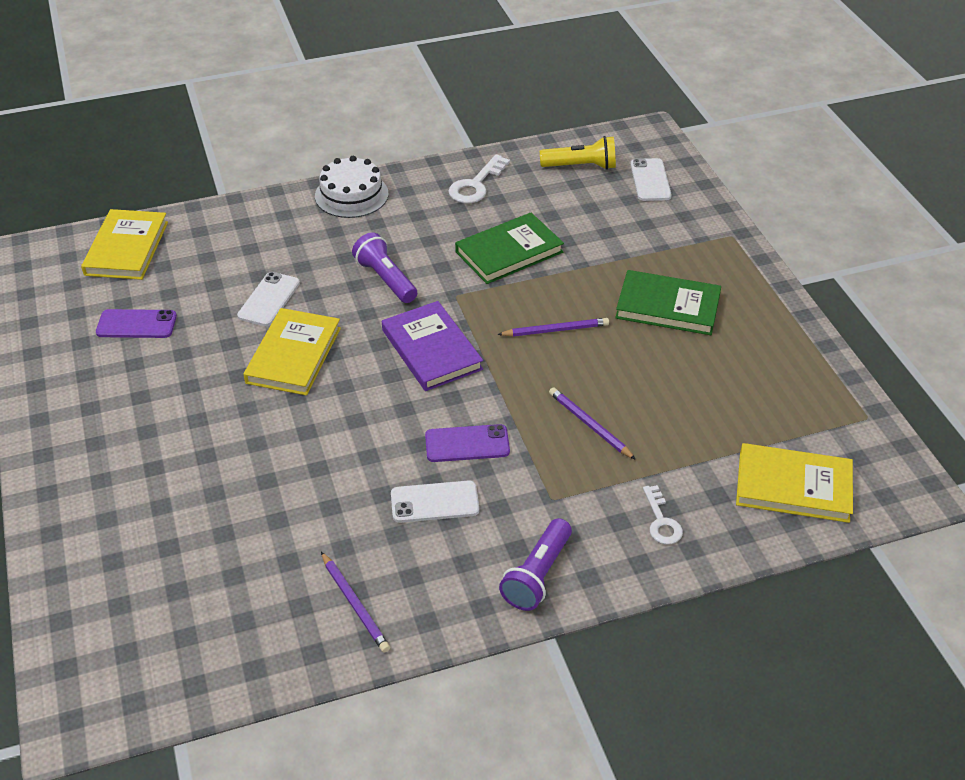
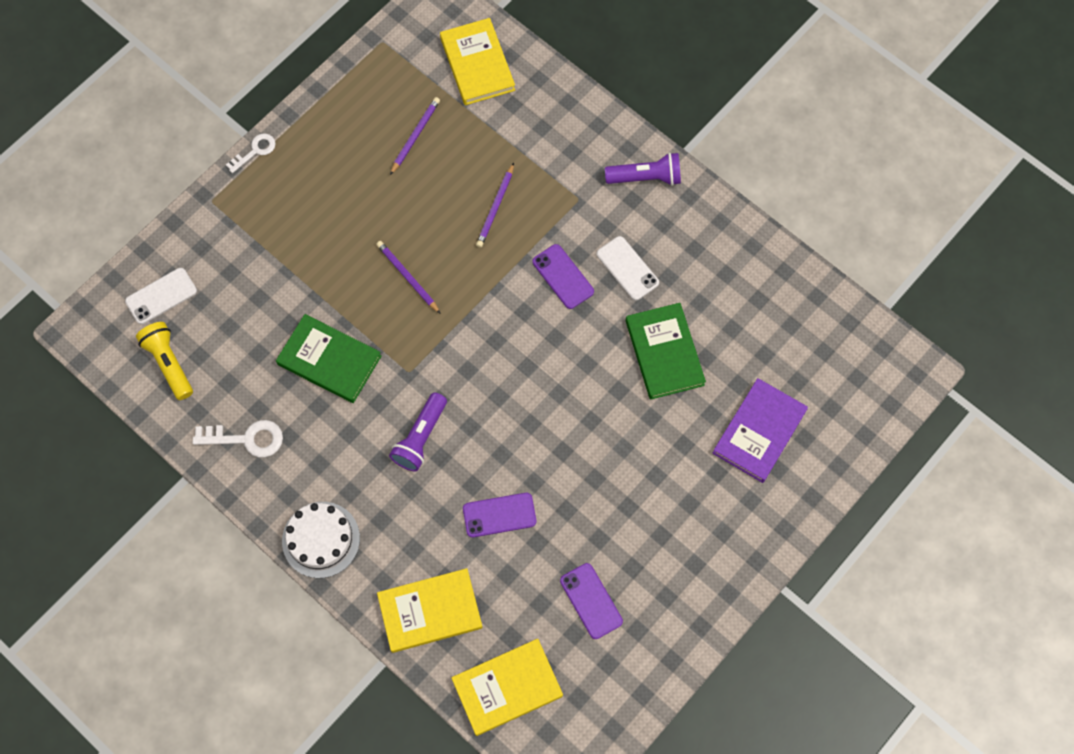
camera: 120 degrees left, 25 degrees up
white phone [237,272,300,326] -> purple phone [463,493,536,538]
yellow book [243,308,341,395] -> yellow book moved to [377,568,483,653]
purple pencil [321,552,390,653] -> purple pencil moved to [390,97,440,175]
purple book [382,301,483,391] -> purple book moved to [713,378,808,483]
green book [615,270,721,335] -> green book moved to [626,303,706,400]
white key [643,485,683,545] -> white key moved to [226,133,276,173]

